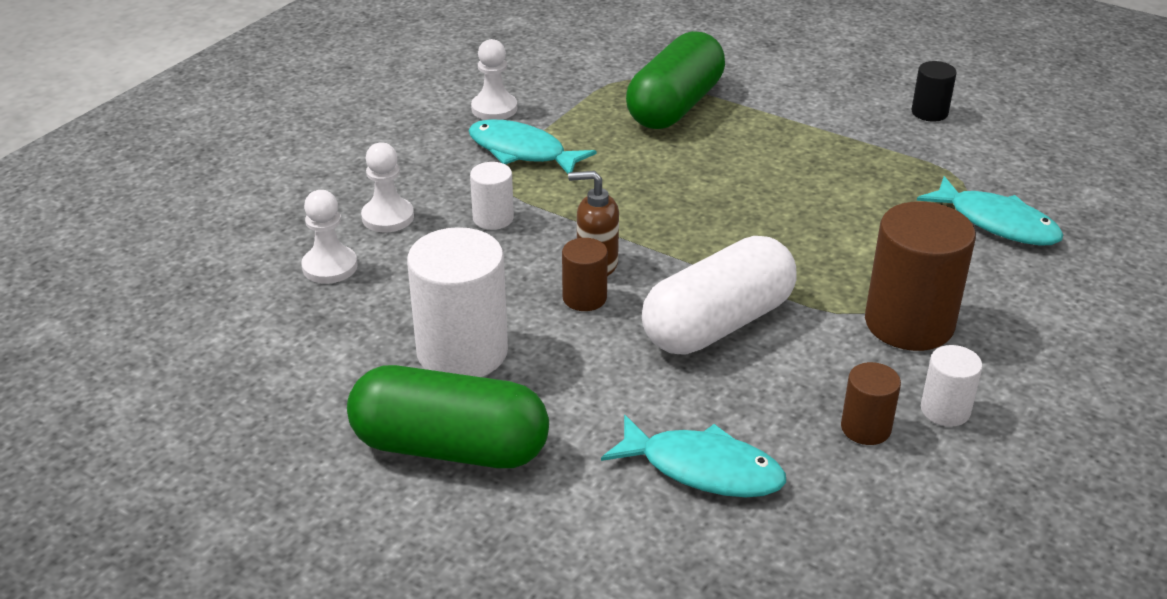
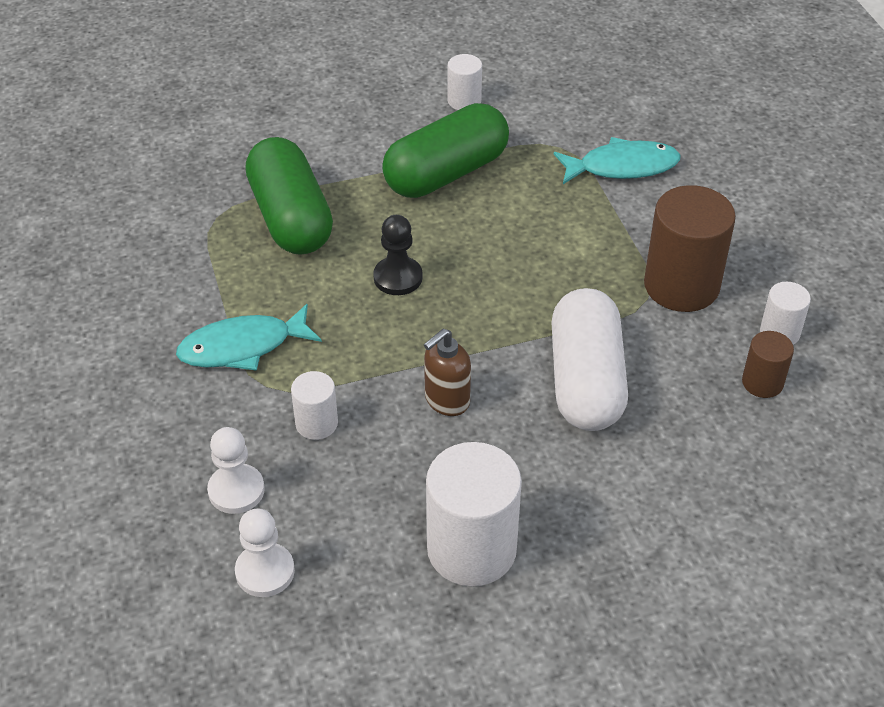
camera: 50 degrees left, 10 degrees up
green capsule [347,365,549,468] -> green capsule moved to [382,103,509,198]
white pawn [471,39,517,120] -> none
brown cylinder [562,238,608,311] -> none
turquoise fish [601,415,786,497] -> none
black cylinder [911,61,957,122] -> white cylinder [447,54,482,110]
none -> black pawn [373,215,422,295]

